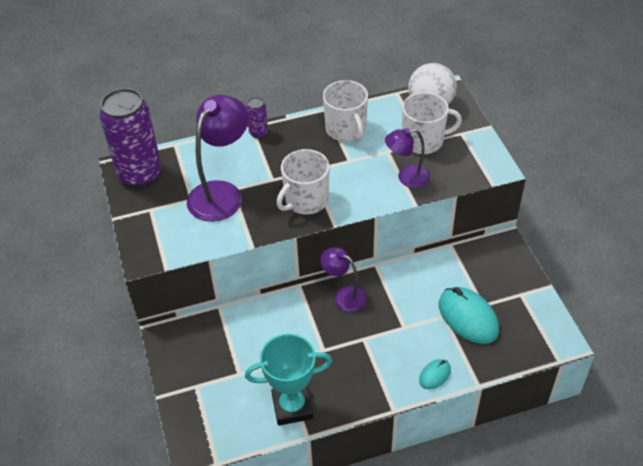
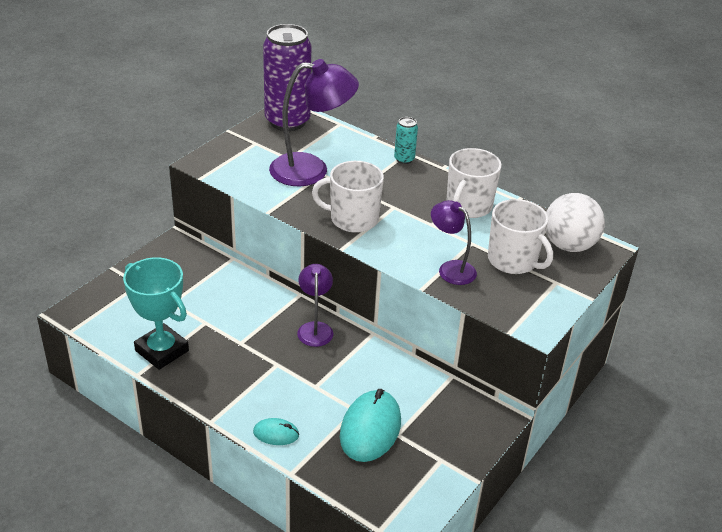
camera: 50 degrees right, 10 degrees down
purple can [246,97,268,138] -> turquoise can [394,117,418,164]

